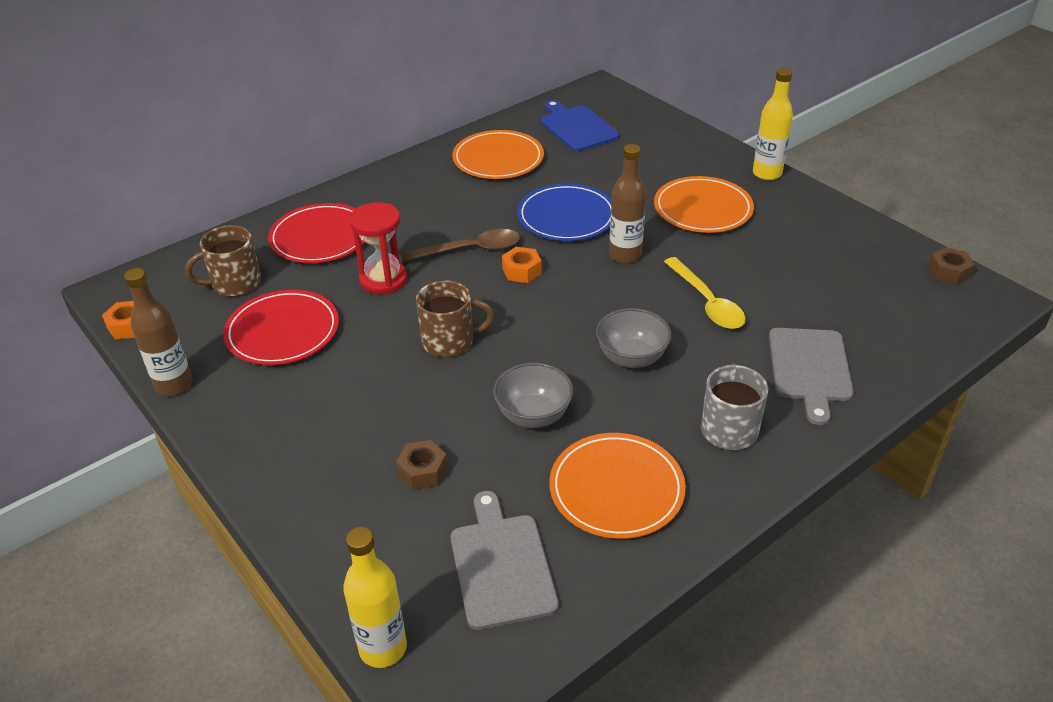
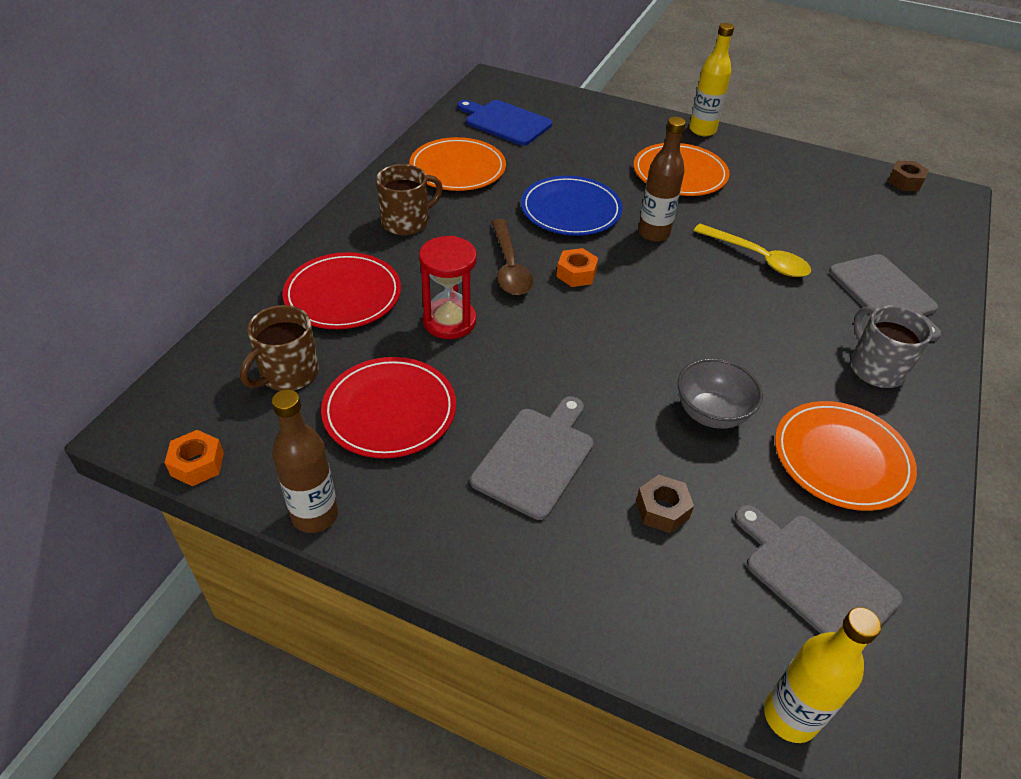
camera: 30 degrees left, 5 degrees up
brown spoon [401,229,520,262] -> brown spoon turned 120 degrees clockwise [492,219,533,295]
brown mug [416,281,495,357] -> brown mug moved to [376,164,443,236]
grey bowl [596,308,672,368] -> none
none -> grey cutting board [470,396,594,520]

